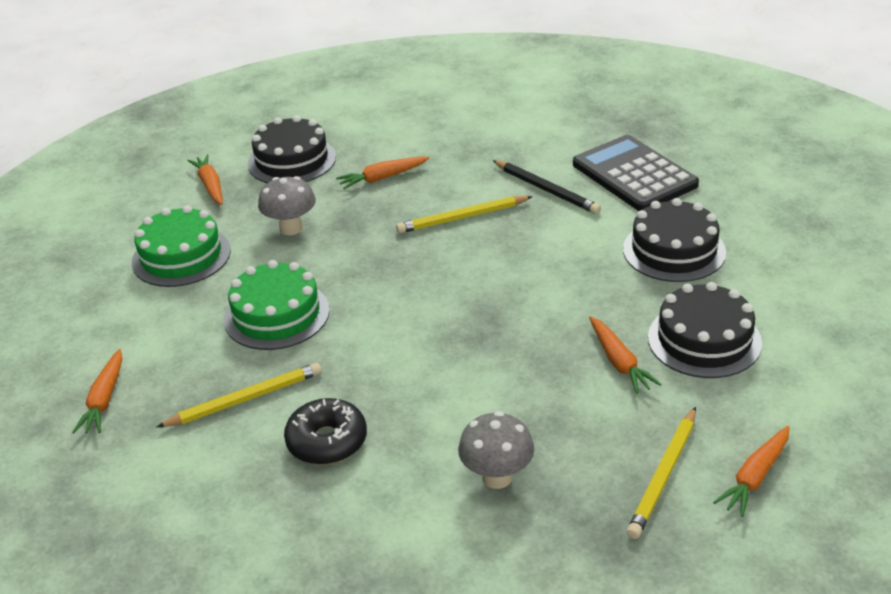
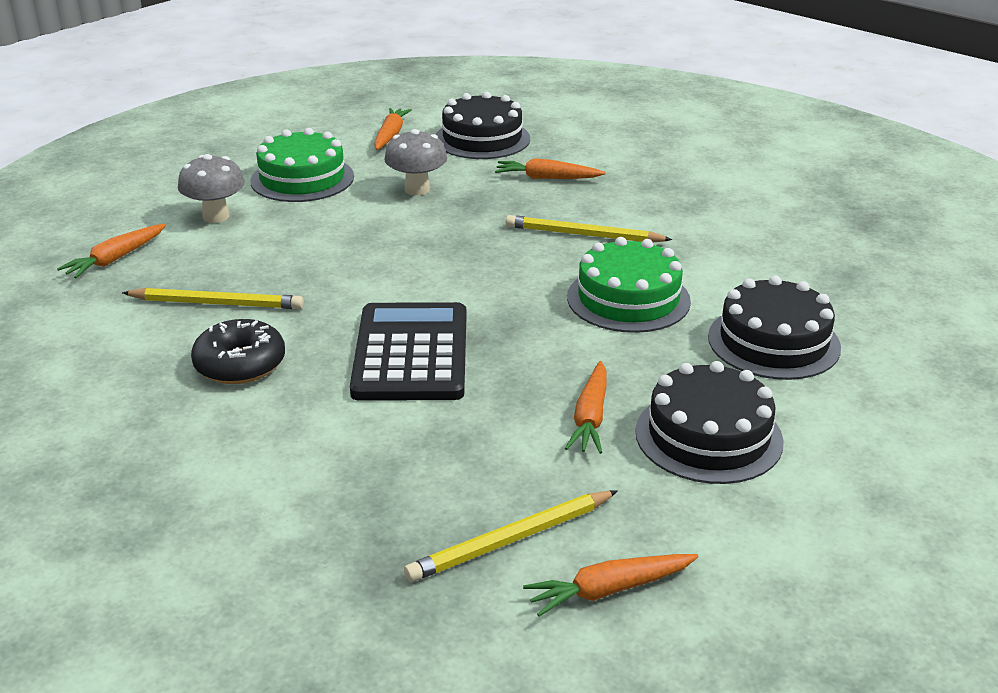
camera: 30 degrees right, 5 degrees down
green cake [224,260,330,350] -> green cake moved to [567,237,691,333]
grey mushroom [458,411,534,489] -> grey mushroom moved to [178,154,245,223]
black pencil [493,160,601,214] -> none
black calculator [573,135,699,211] -> black calculator moved to [350,302,467,401]

